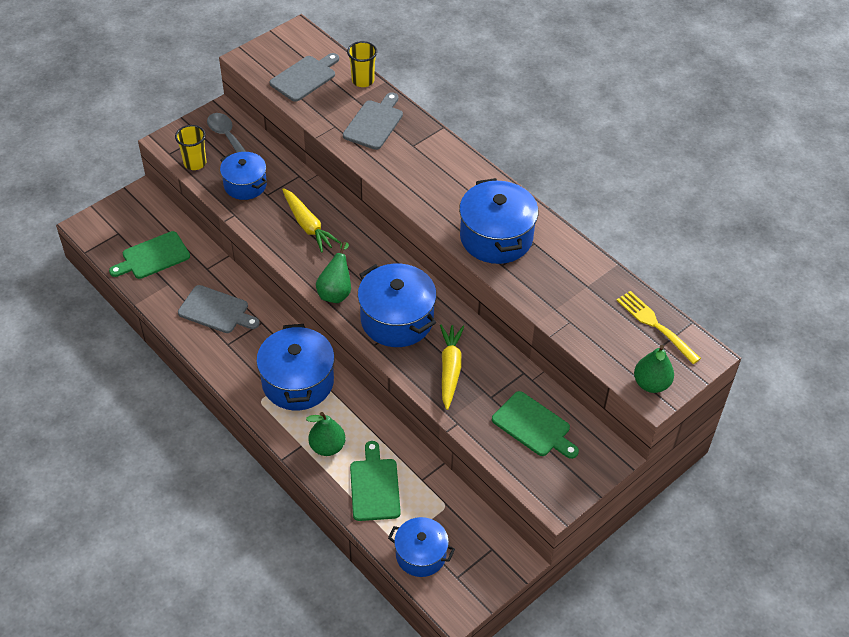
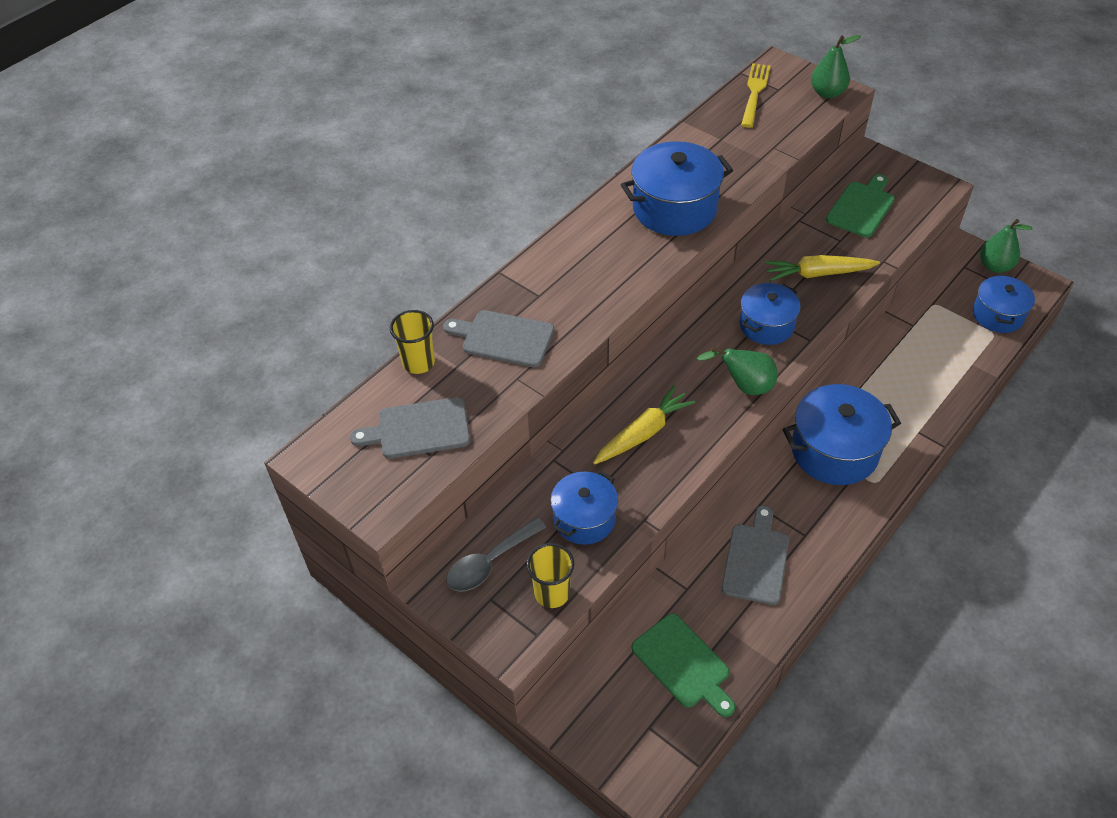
camera: 95 degrees left, 0 degrees up
grey cutting board [270,53,339,102] -> grey cutting board turned 45 degrees counterclockwise [350,397,470,459]
green pear [306,412,345,456] -> green pear moved to [980,219,1032,273]
green cutting board [350,441,401,521] -> none
blue pot [358,264,437,347] -> blue pot [740,283,801,345], size x0.64
yellow fork [617,291,701,364] -> yellow fork turned 150 degrees clockwise [741,63,771,128]

